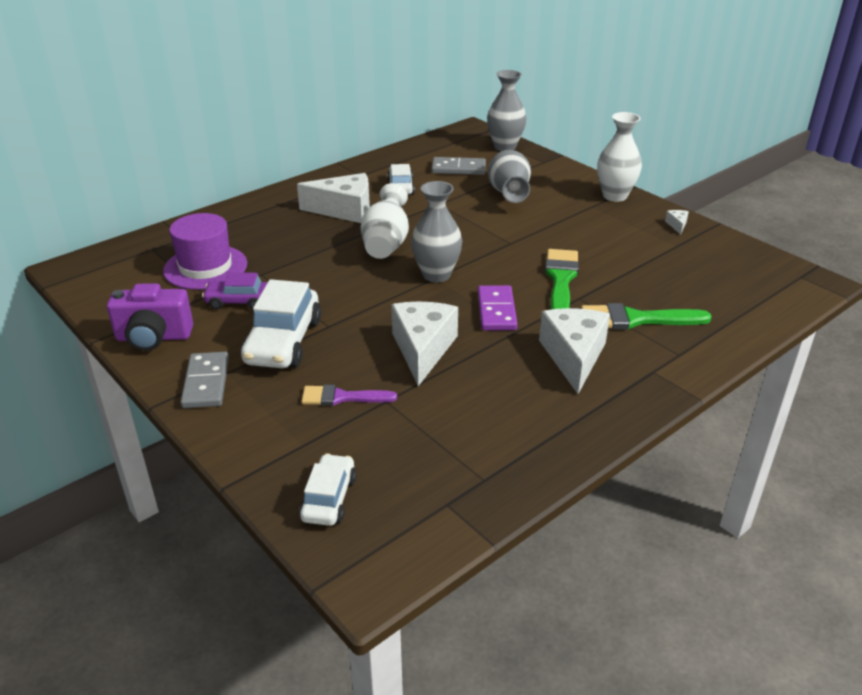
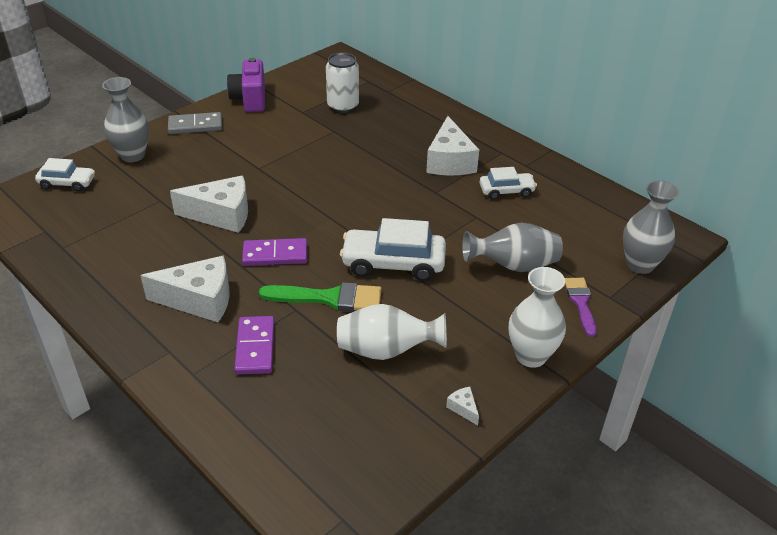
camera: 85 degrees right, 5 degrees up
purple hat [163,213,247,290] -> white can [326,53,359,113]
purple car [202,272,268,309] -> none
white car [241,279,321,368] -> white car moved to [340,218,446,281]
purple brush [301,385,397,406] -> purple brush moved to [565,278,597,337]
white vase [361,183,409,259] -> white vase moved to [337,304,446,360]
grey vase [411,181,462,283] -> grey vase moved to [102,77,149,162]
grey domino [432,157,486,175] -> none
green brush [581,303,712,330] -> purple domino [234,316,274,374]
white cheese [665,210,689,235] -> white cheese turned 120 degrees counterclockwise [446,387,479,425]

